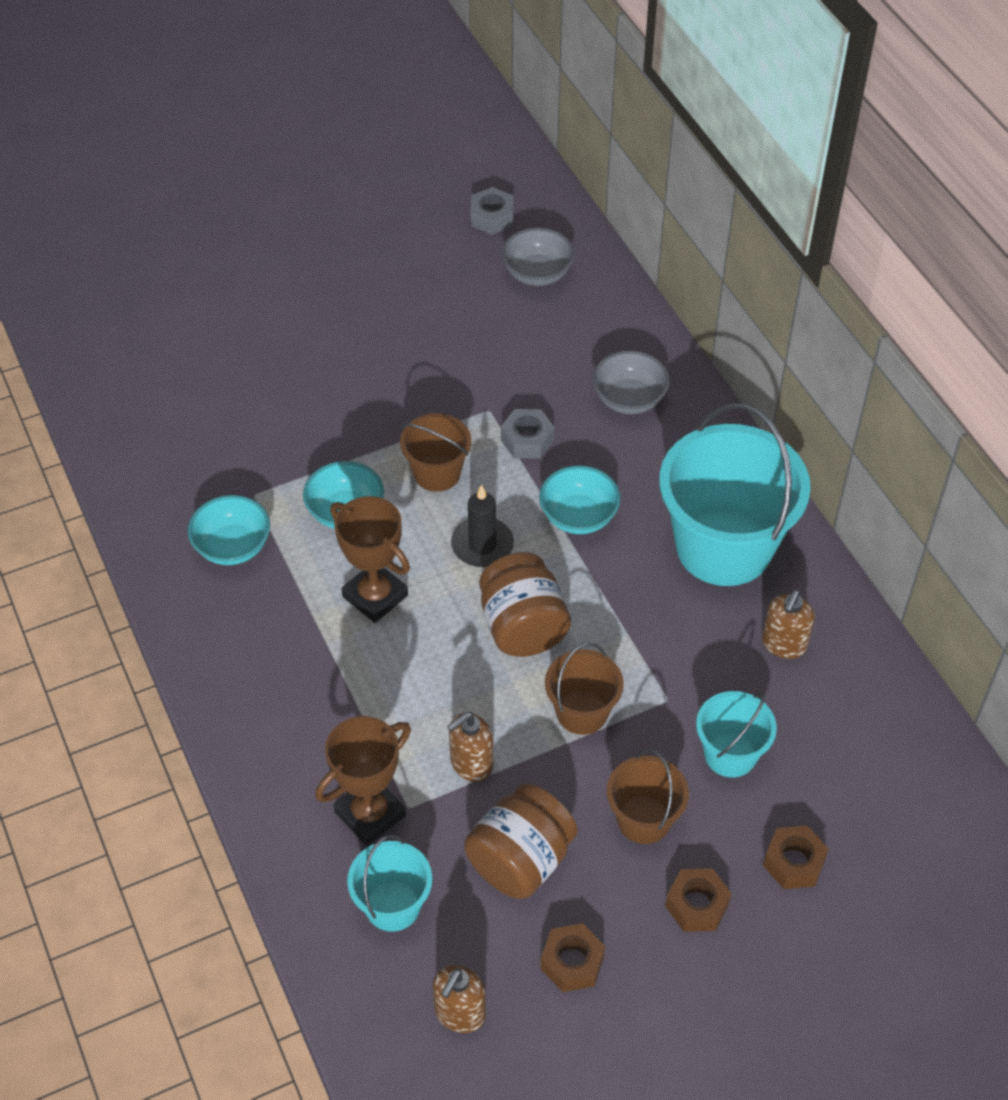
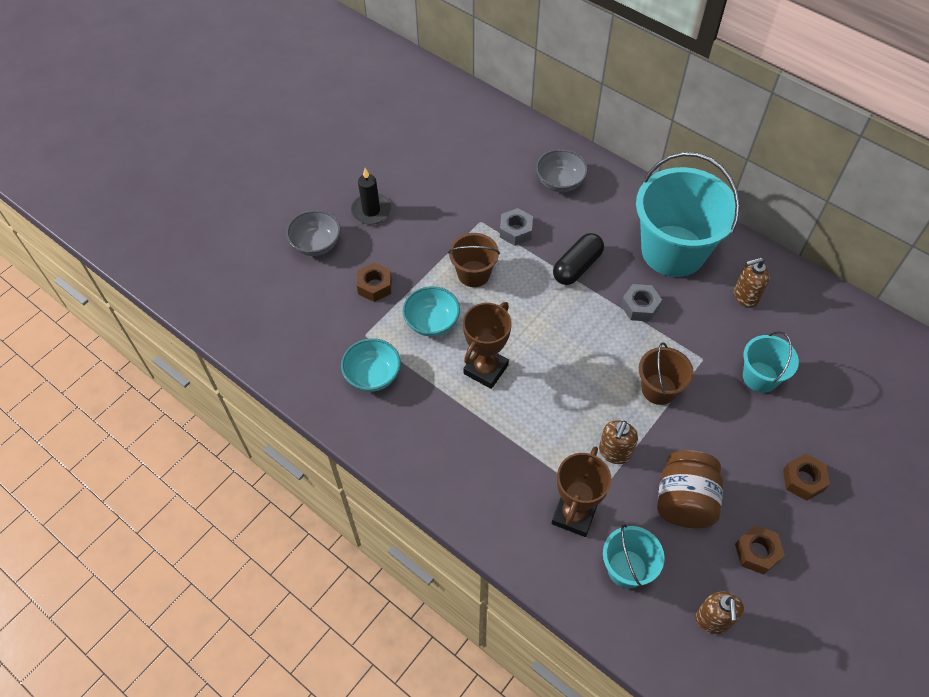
camera: 25 degrees left, 5 degrees up
brown trophy [330,496,410,623] -> brown trophy turned 75 degrees counterclockwise [463,302,512,389]
black candle [451,484,514,567] -> black candle moved to [351,168,391,224]
grey nut [471,187,513,235] -> grey nut moved to [621,284,662,322]
brown jar [479,552,571,657] -> none
grey bowl [502,227,575,286] -> grey bowl moved to [286,210,341,256]
turquoise bowl [539,465,621,534] -> black capsule [553,233,604,285]
brown bucket [607,749,689,844] -> none
brown soap dispenser [762,590,815,659] -> brown soap dispenser turned 75 degrees clockwise [734,257,770,308]
brown nut [763,826,829,889] -> brown nut moved to [357,262,392,302]

